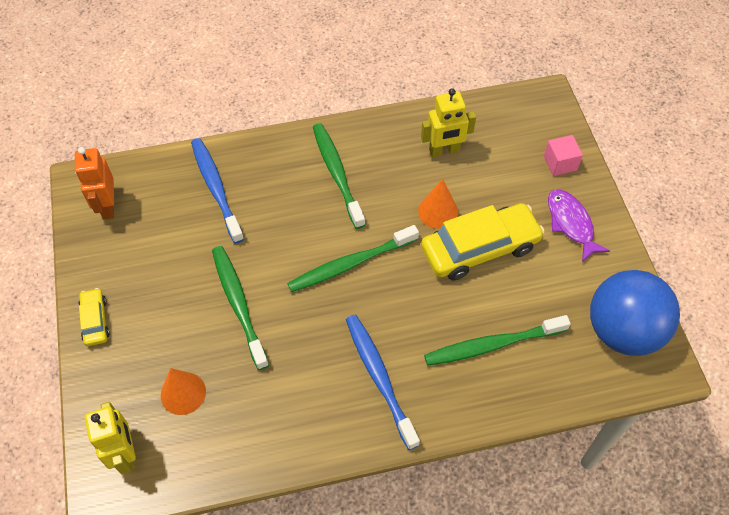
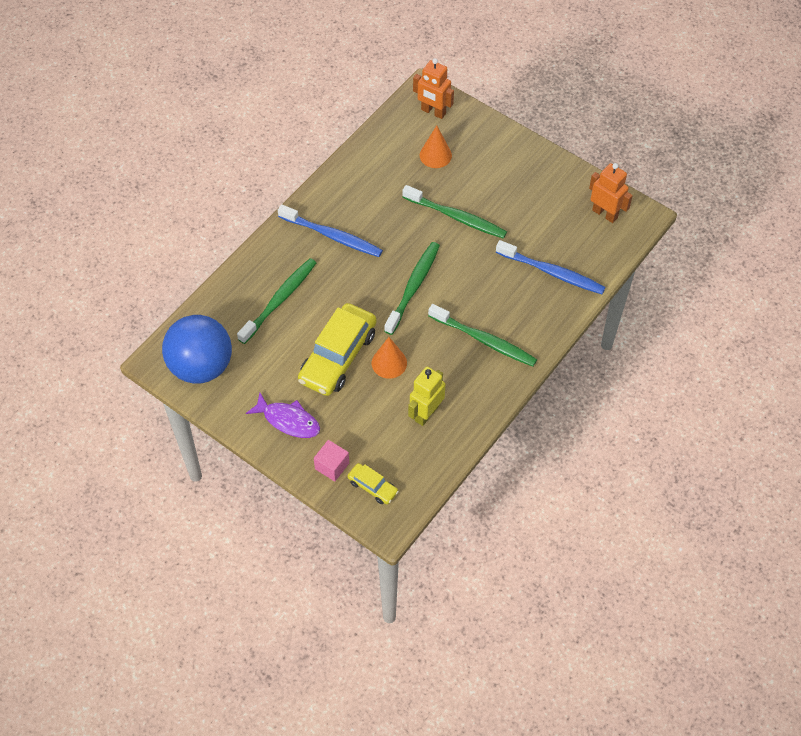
camera: 140 degrees right, 0 degrees up
yellow car [78,288,110,346] -> yellow car moved to [348,463,399,504]
yellow robot [85,402,136,474] -> orange robot [413,58,454,119]

